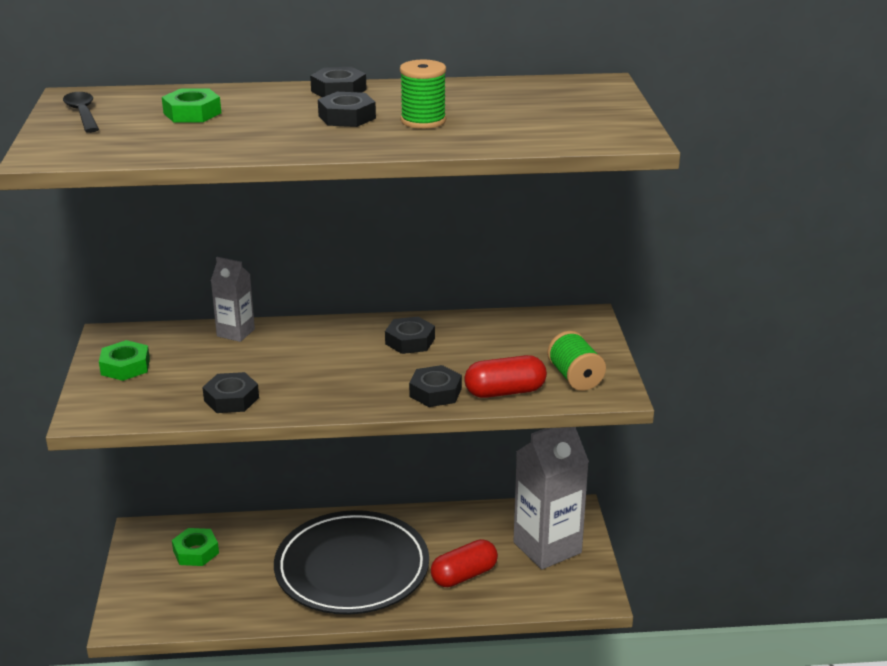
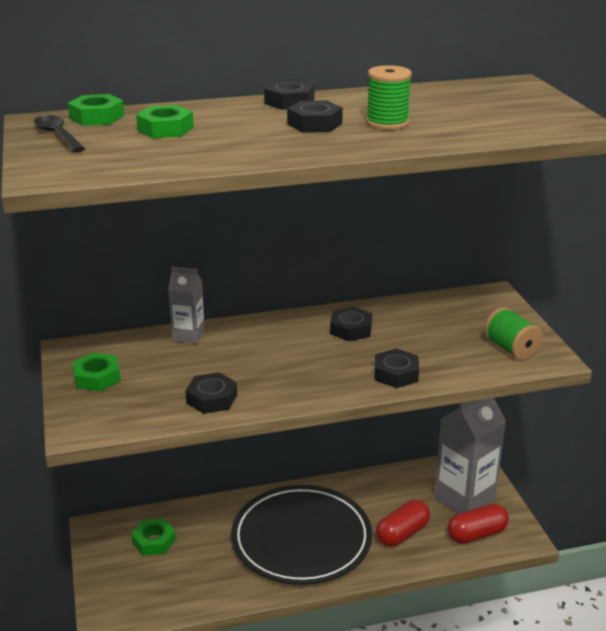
camera: 10 degrees left, 0 degrees up
red capsule [464,355,547,398] -> red capsule moved to [447,504,509,544]
none -> green nut [68,94,124,126]

